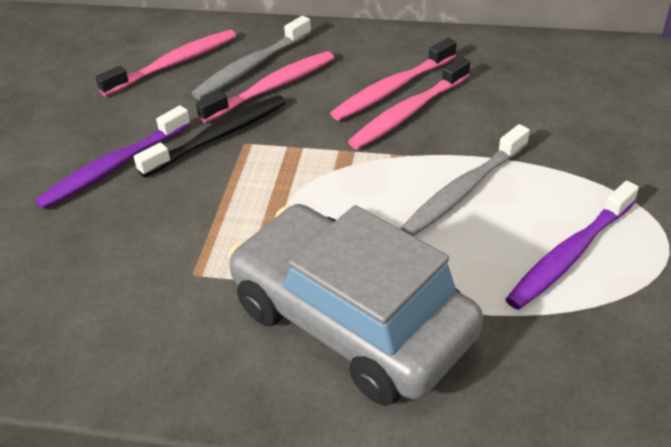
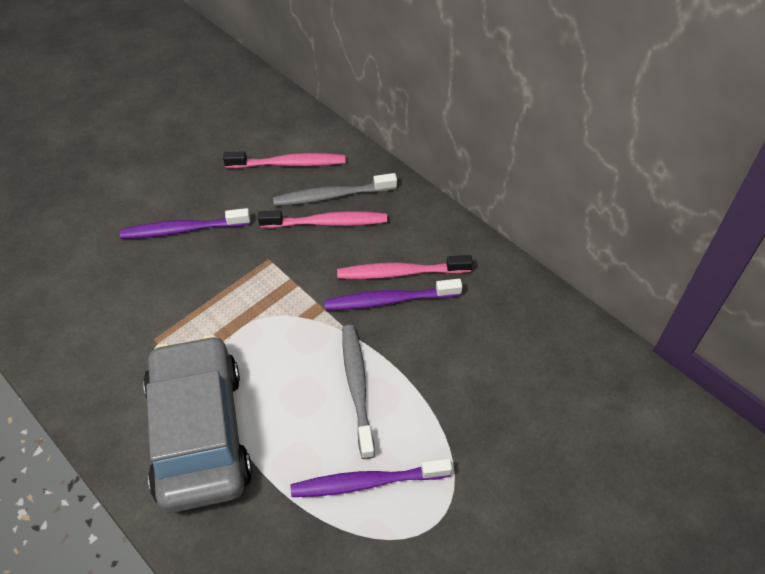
camera: 35 degrees right, 10 degrees up
black toothbrush [134,95,286,177] -> none
pink toothbrush [348,57,470,149] -> purple toothbrush [324,279,463,310]
grey toothbrush [401,124,530,236] -> grey toothbrush turned 90 degrees clockwise [342,325,375,459]

